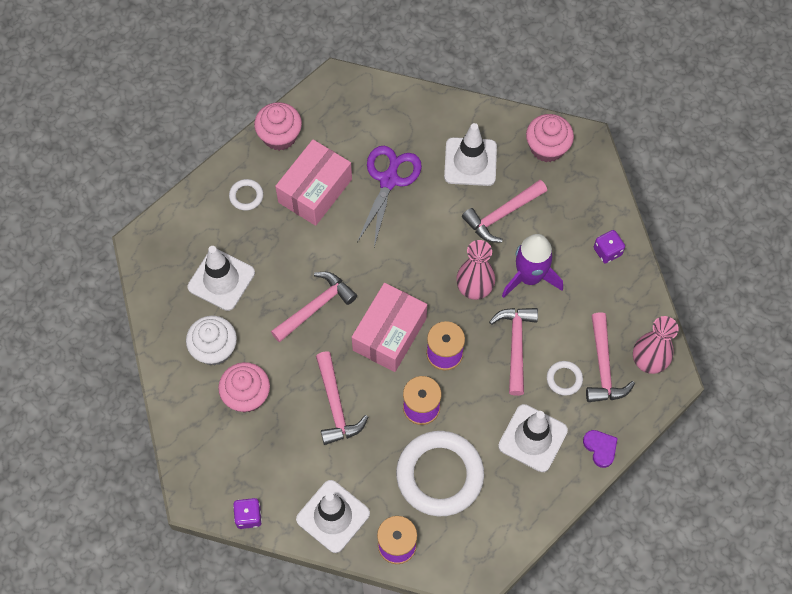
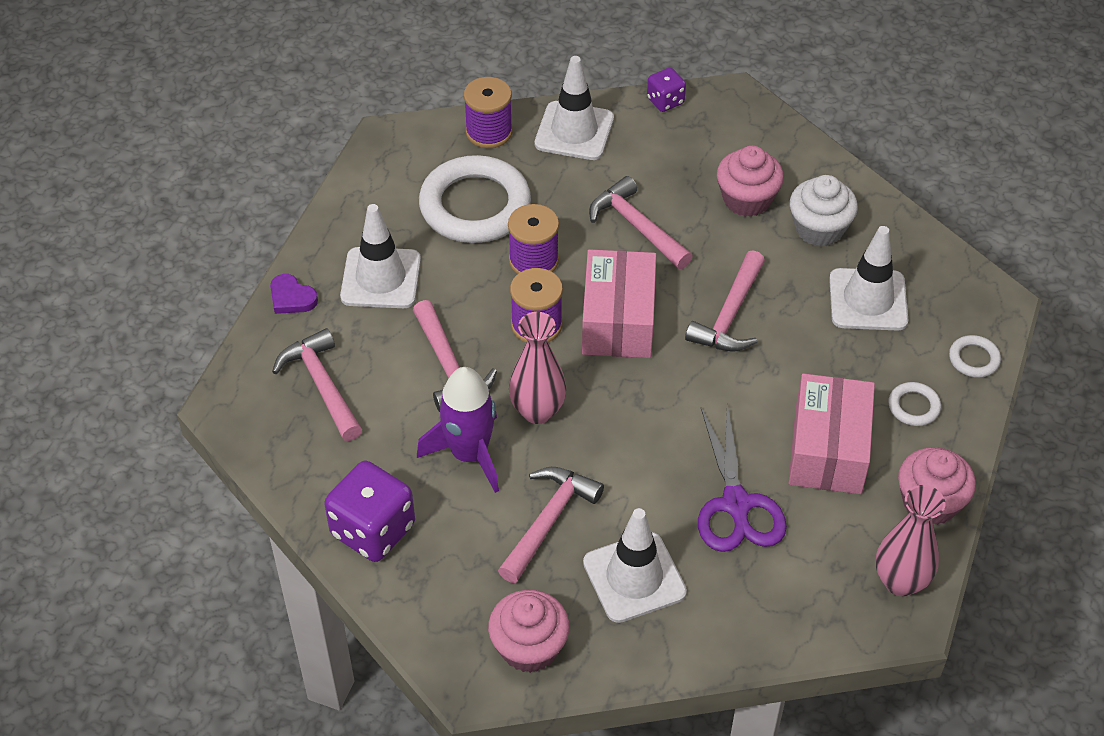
camera: 155 degrees right, 15 degrees down
white ring [547,361,583,396] -> white ring moved to [949,335,1001,378]
purple dice [594,230,625,264] -> purple dice [324,461,415,562], size x1.83
pink vase [633,316,679,374] -> pink vase moved to [876,485,945,596]

